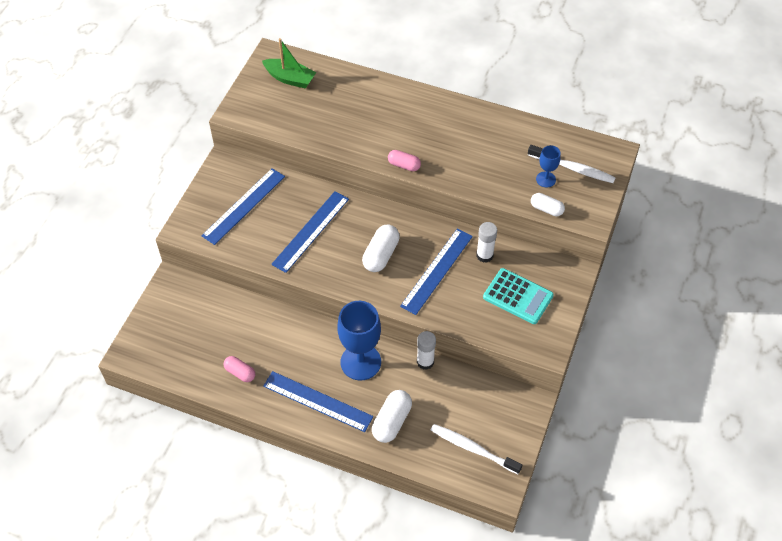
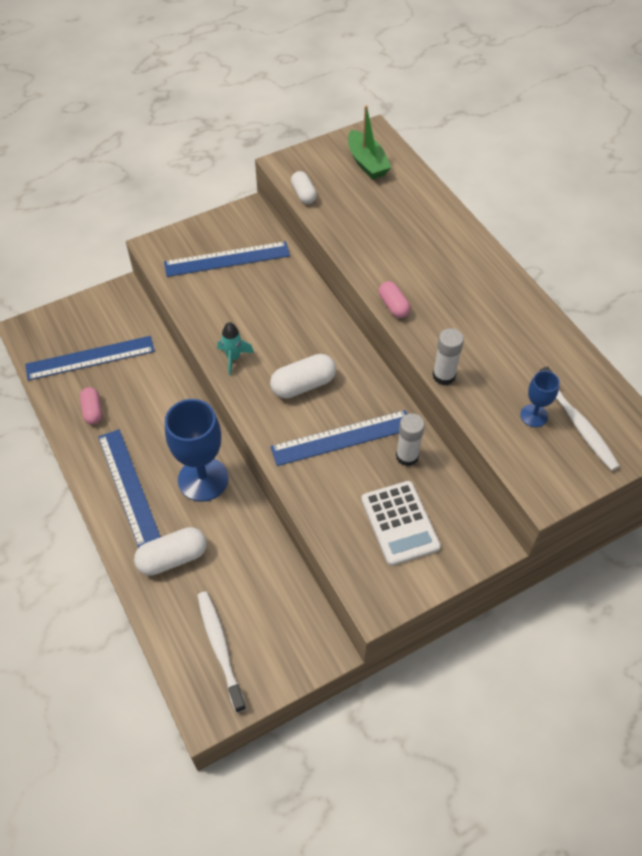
camera: 40 degrees right, 0 degrees up
blue ruler [271,191,349,273] -> blue ruler moved to [25,336,155,381]
white glue stick [417,331,436,370] -> white glue stick moved to [433,328,464,385]
turquoise calculator [483,268,554,324] -> white calculator [361,481,441,566]
white capsule [531,193,565,216] -> white capsule moved to [291,171,317,204]
none -> turquoise rocket [217,322,254,375]

